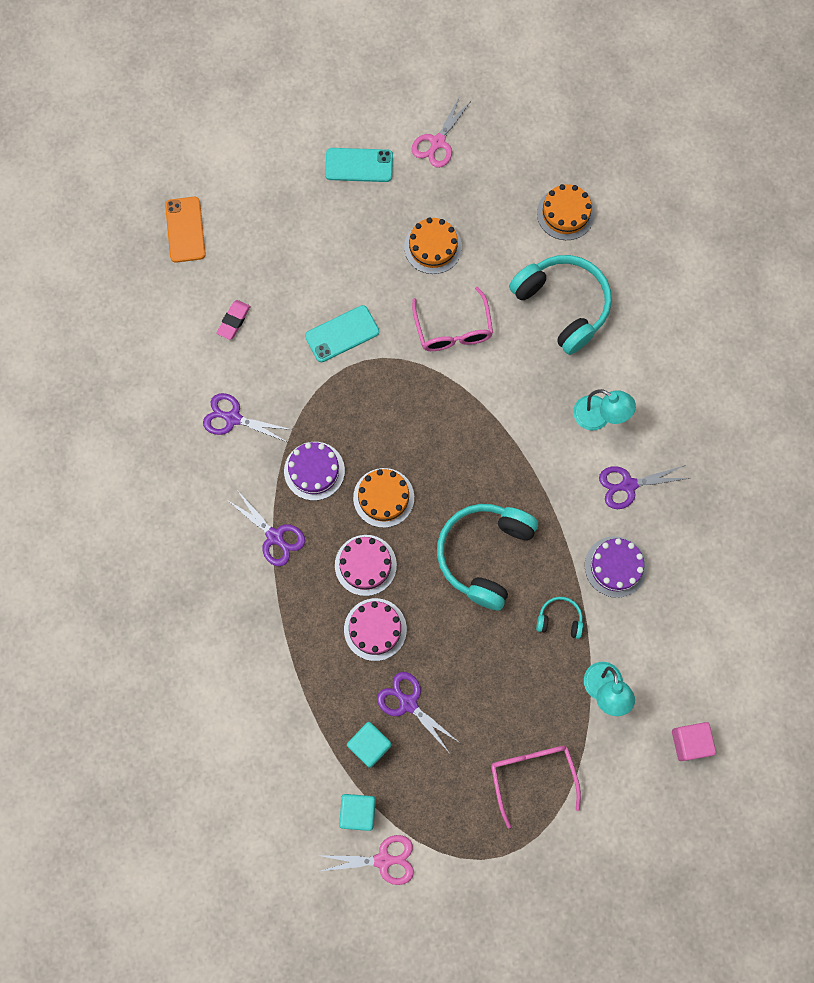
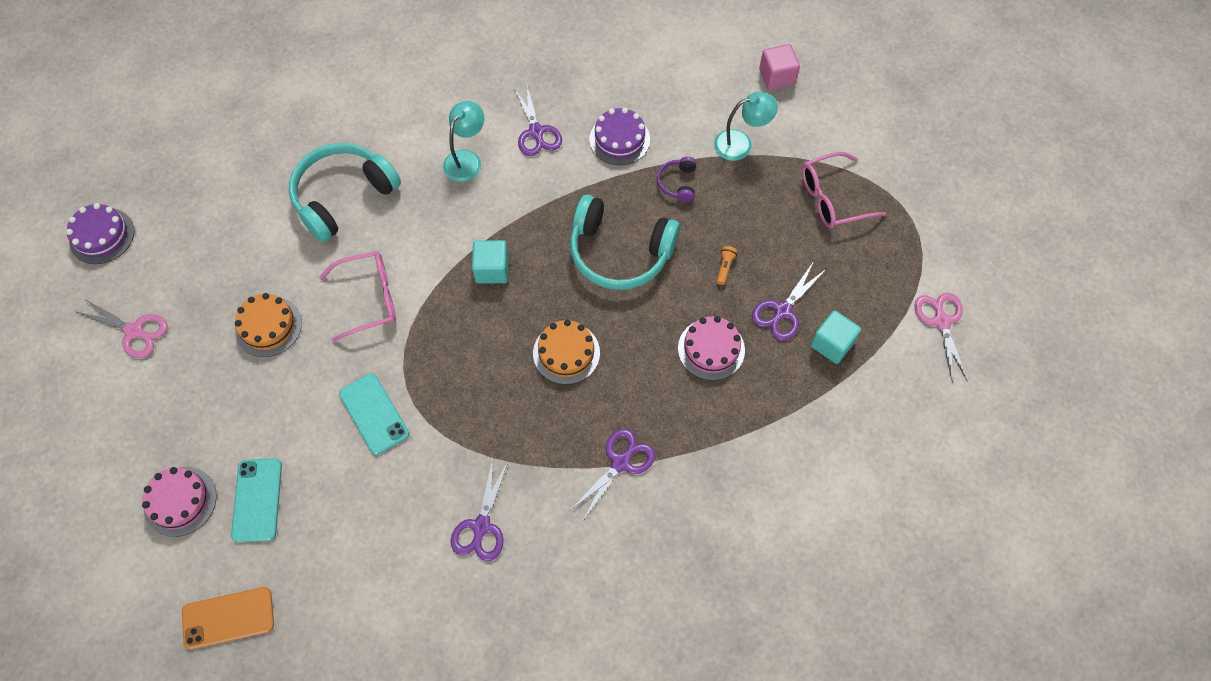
camera: 95 degrees left, 10 degrees down
pink eraser [216,300,251,340] -> none
purple cake [284,442,345,501] -> purple cake moved to [66,203,135,264]
turquoise phone [325,148,393,182] -> turquoise phone moved to [231,458,282,543]
pink cake [335,535,397,596] -> pink cake moved to [142,467,217,537]
turquoise cube [339,794,376,831] -> turquoise cube moved to [472,240,509,284]
turquoise headphones [536,597,583,639] -> purple headphones [657,157,696,202]
orange cake [537,184,595,240] -> none
none -> orange flashlight [716,246,738,285]

